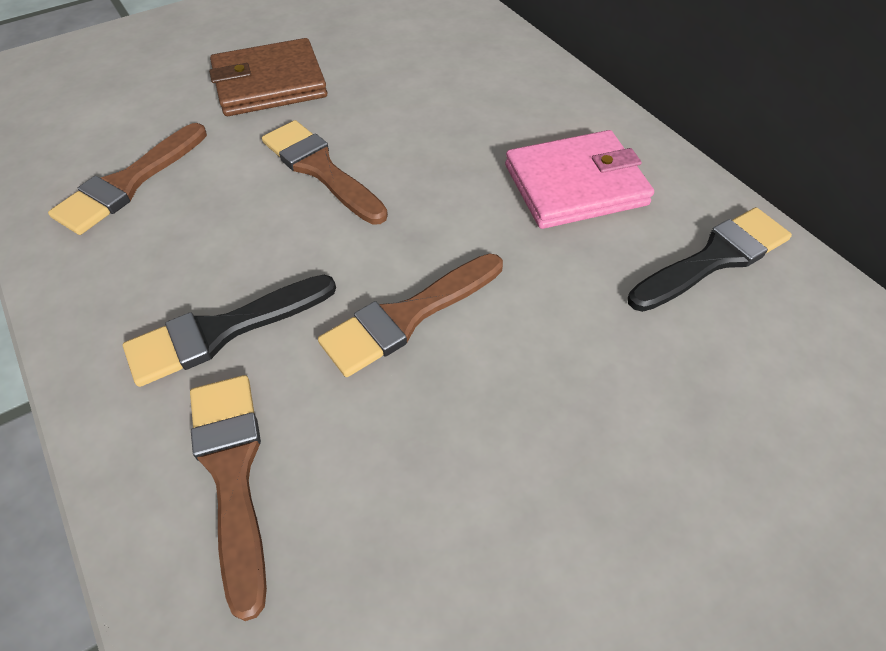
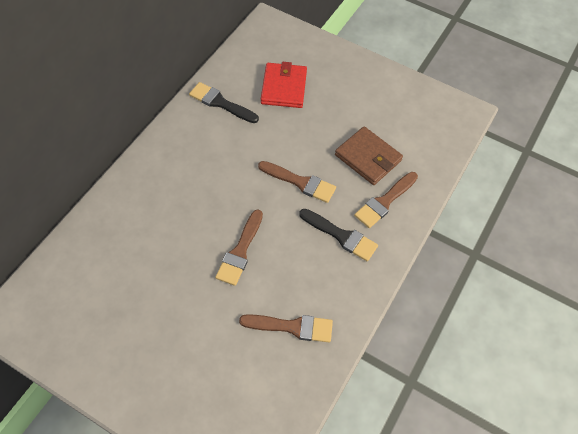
camera: 120 degrees left, 5 degrees up
brown wallet [209,38,327,116] -> brown wallet moved to [335,126,403,185]
pink wallet [505,130,654,229] -> none
none -> red wallet [261,62,307,108]

